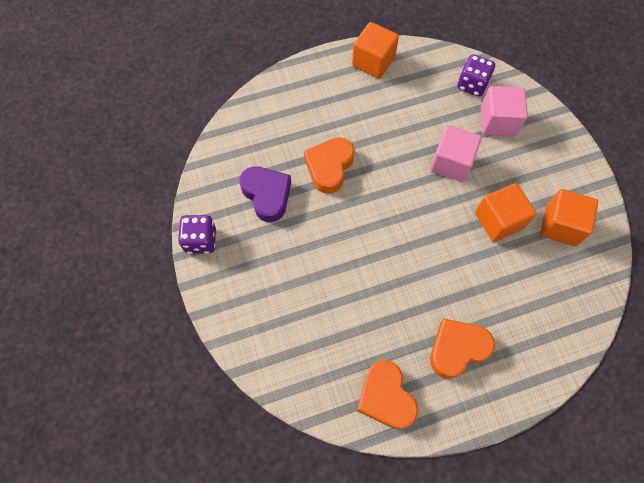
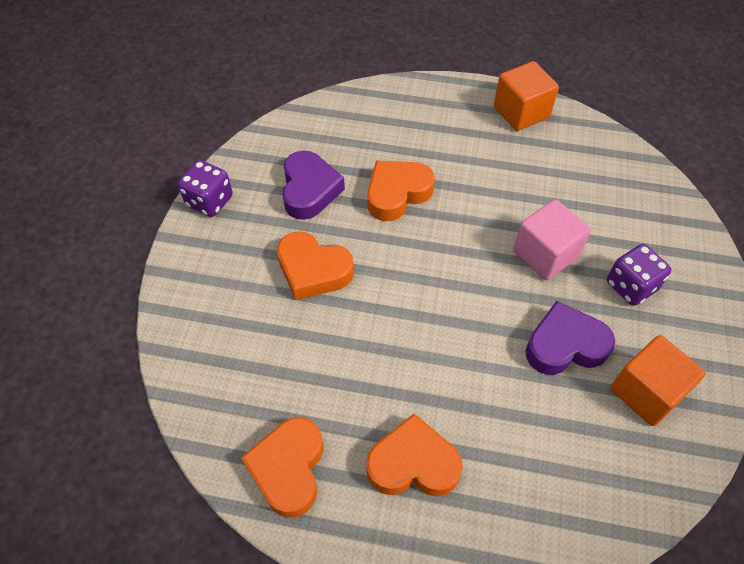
camera: 30 degrees right, 10 degrees down
purple dice [457,54,495,97] -> purple dice moved to [607,244,671,306]
orange cube [475,183,536,242] -> purple heart [525,301,615,375]
pink cube [481,86,528,136] -> none
none -> orange heart [277,231,354,300]

